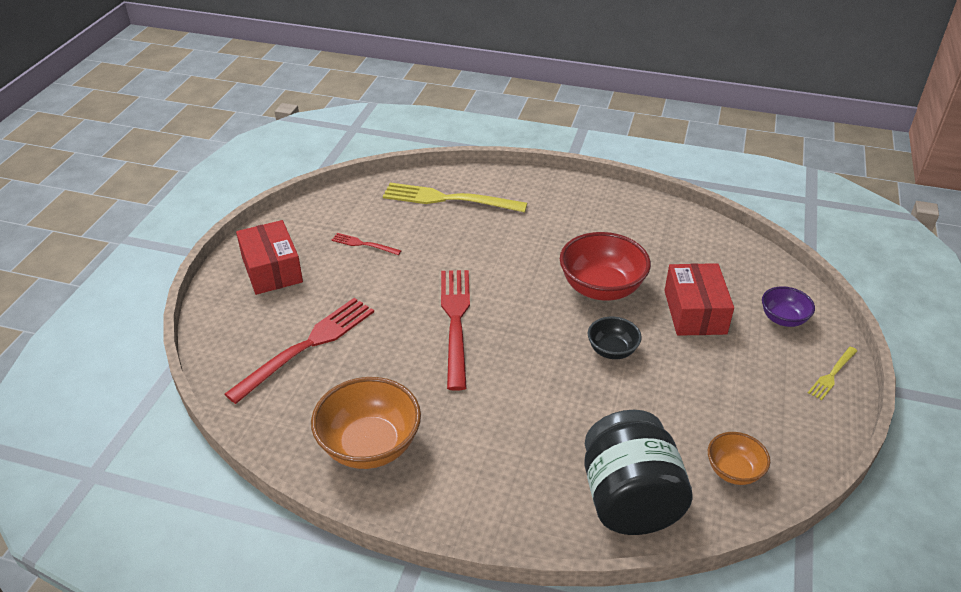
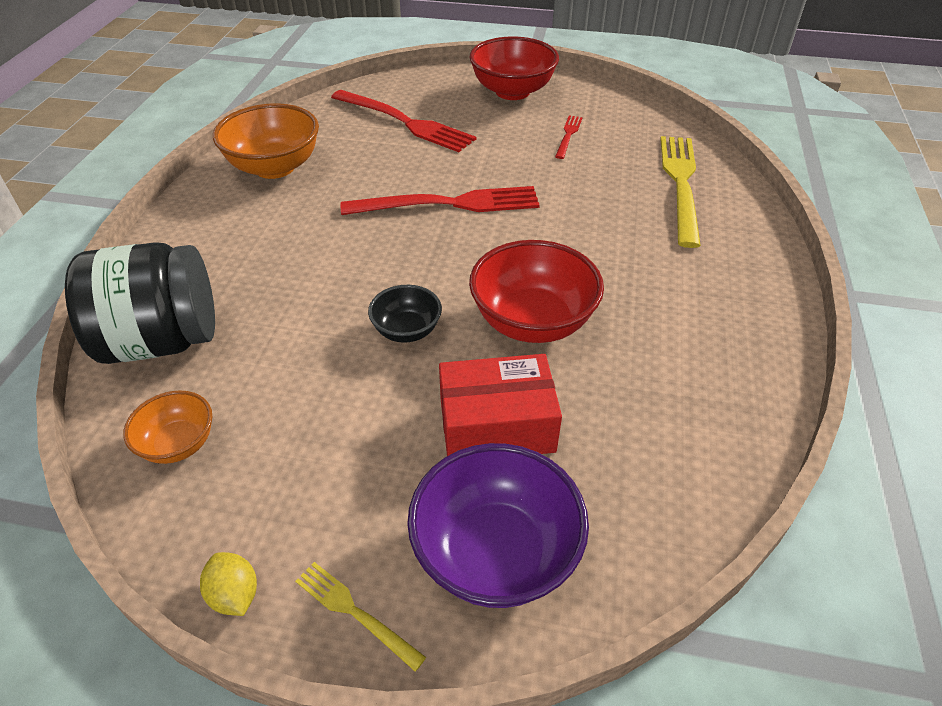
camera: 85 degrees right, 5 degrees up
red box [236,220,303,295] -> red bowl [469,36,559,100]
purple bowl [762,286,815,327] -> purple bowl [407,443,589,608], size x1.80
none -> yellow lemon [200,552,257,616]

